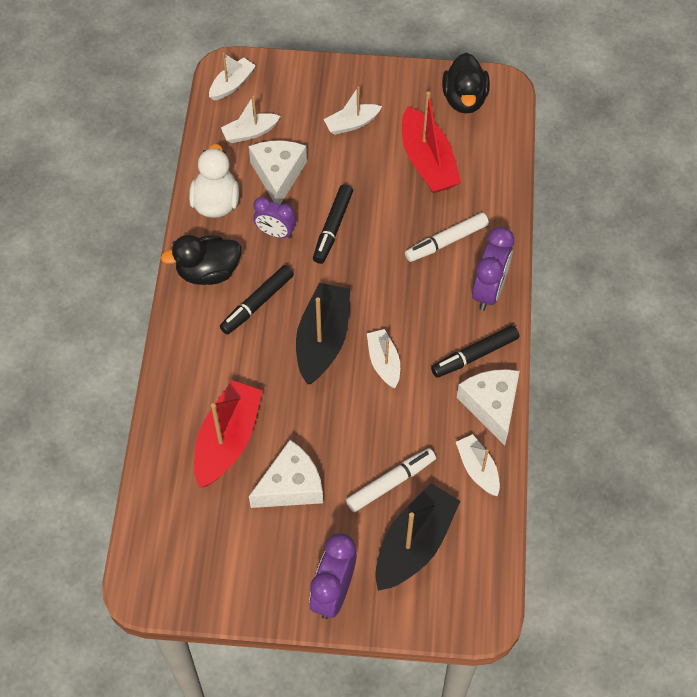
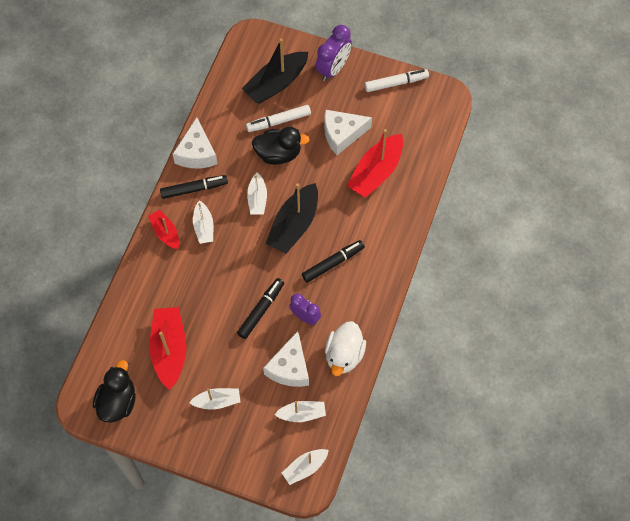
camera: 165 degrees left, 5 degrees up
black duck [161,235,242,285] -> black duck moved to [252,127,310,165]
white marker [405,213,489,262] -> white marker moved to [365,69,429,92]
white boat [456,434,500,496] -> white boat moved to [193,200,213,244]
purple clock [472,227,514,311] -> red boat [148,210,179,249]

